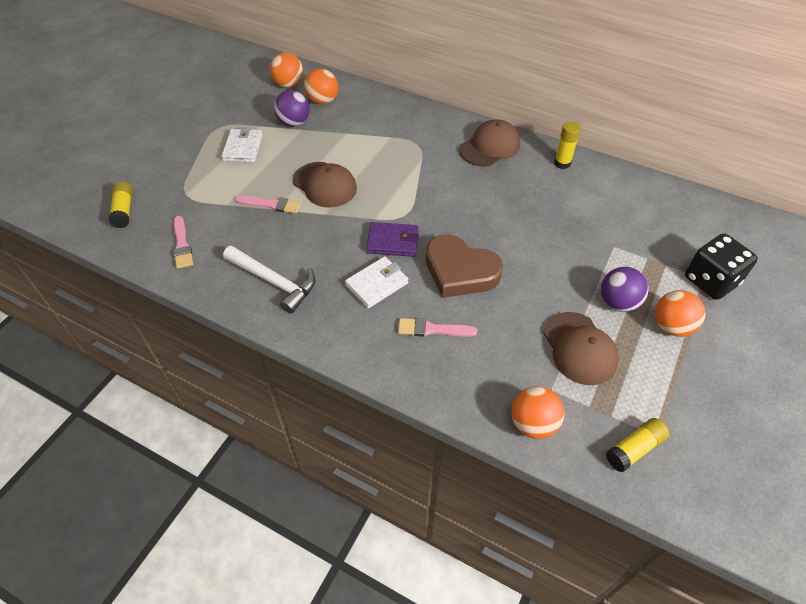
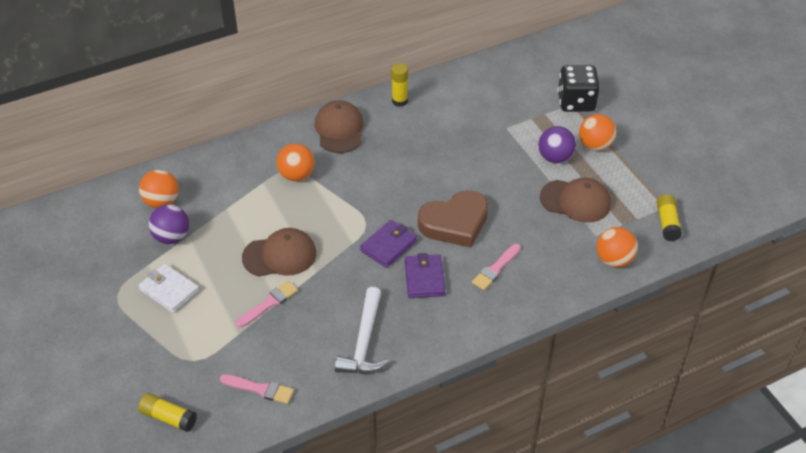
camera: 55 degrees left, 5 degrees down
white hammer [223,246,315,314] -> white hammer turned 120 degrees clockwise [335,287,389,374]
orange ball [270,53,303,88] -> orange ball moved to [277,143,314,181]
white wallet [345,256,408,308] -> purple wallet [405,253,445,298]

